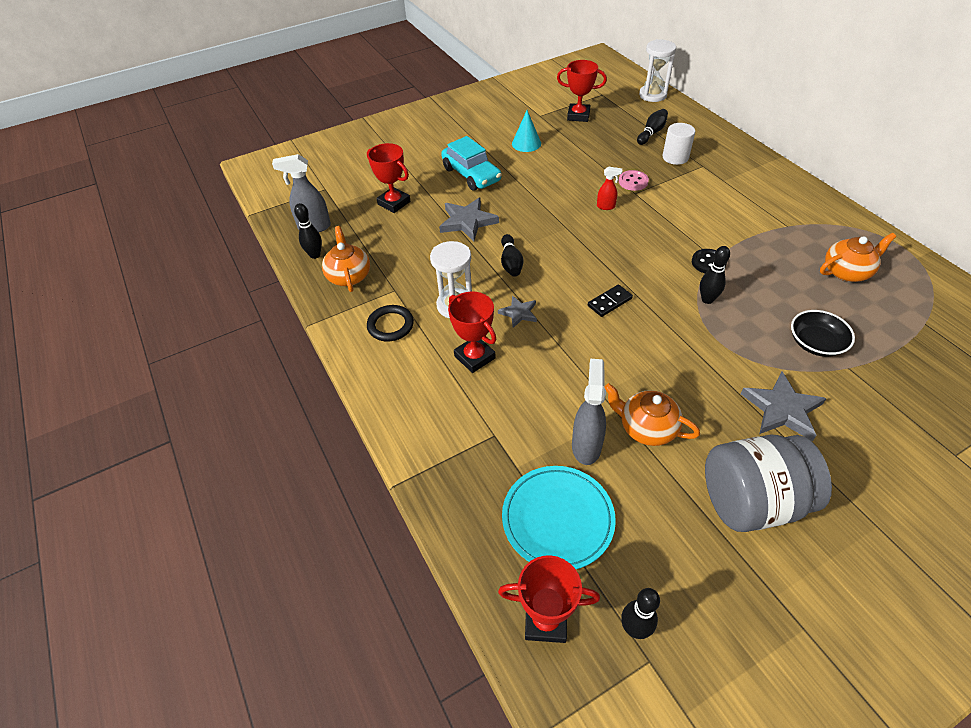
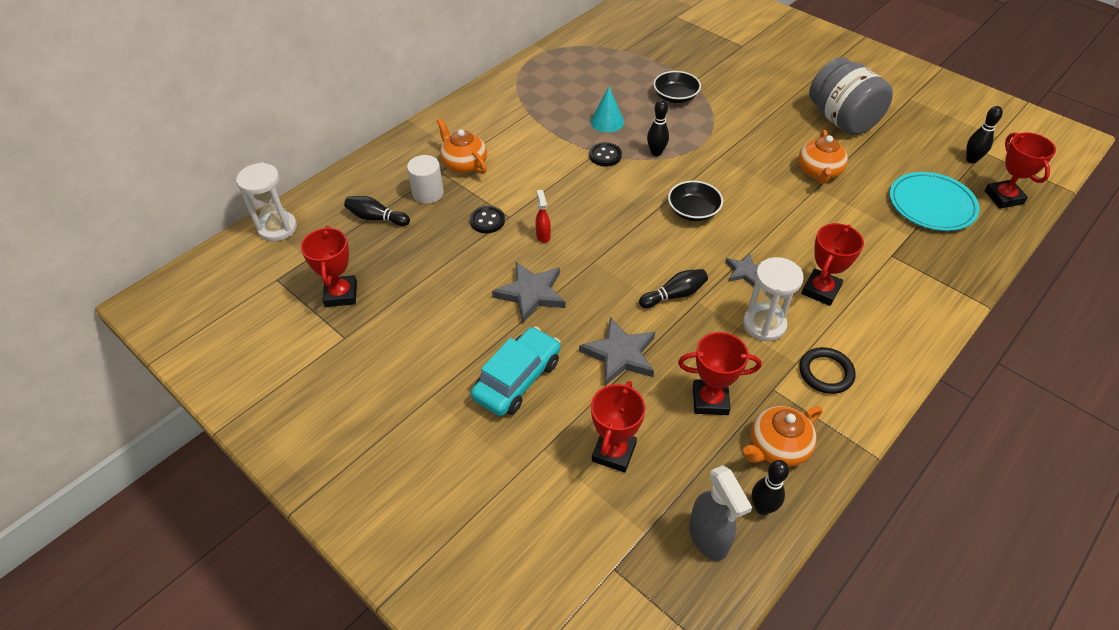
camera: 110 degrees left, 0 degrees up
turquoise cone [512,110,541,152] -> turquoise cone moved to [591,87,624,132]
grey spray bottle [572,359,606,465] -> none
black domino [588,284,633,317] -> black bowl [668,181,723,221]
pink button [619,170,649,191] -> black button [470,206,505,233]
grey star [741,371,827,441] -> grey star moved to [492,262,565,323]
orange teapot [820,233,896,282] -> orange teapot moved to [437,118,487,174]
none -> red trophy [678,332,762,415]

